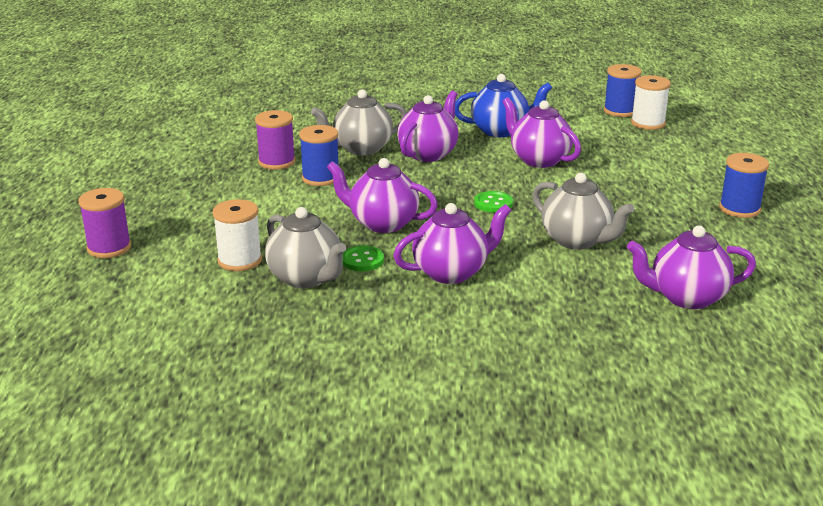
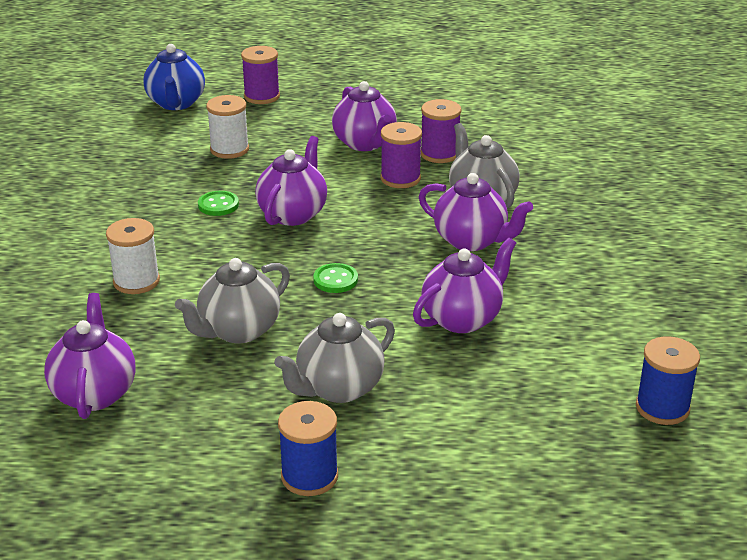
camera: 90 degrees right, 5 degrees up
grey teapot [265,207,346,288] -> grey teapot moved to [274,313,395,403]
blue spool [299,125,339,186] -> purple spool [380,122,422,188]
purple teapot [393,203,511,284] -> purple teapot moved to [332,81,397,151]
blue teapot [455,74,552,137] -> blue teapot moved to [143,44,205,110]
white spool [631,75,671,130] -> white spool moved to [106,218,160,294]

